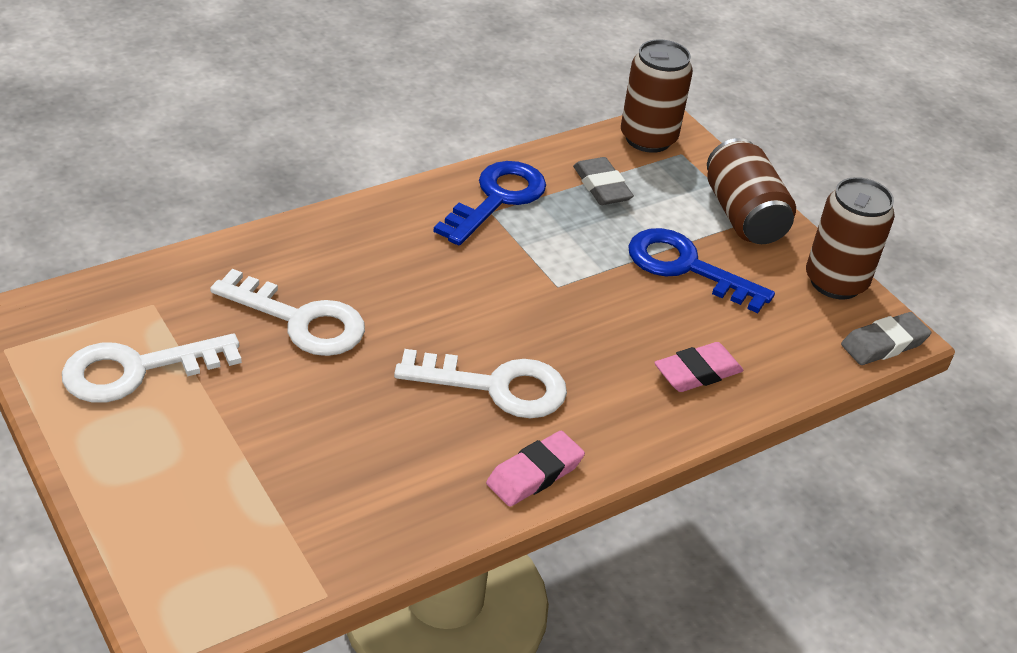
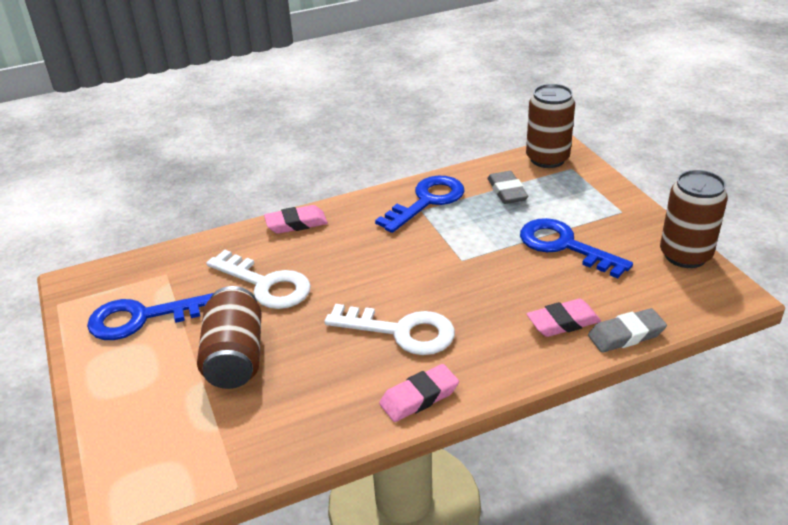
camera: 15 degrees right, 5 degrees down
white key [62,333,242,403] -> blue key [87,293,213,340]
brown can [707,138,796,244] -> brown can moved to [197,286,262,389]
grey eraser [841,312,931,365] -> grey eraser moved to [588,308,667,353]
none -> pink eraser [264,205,328,234]

